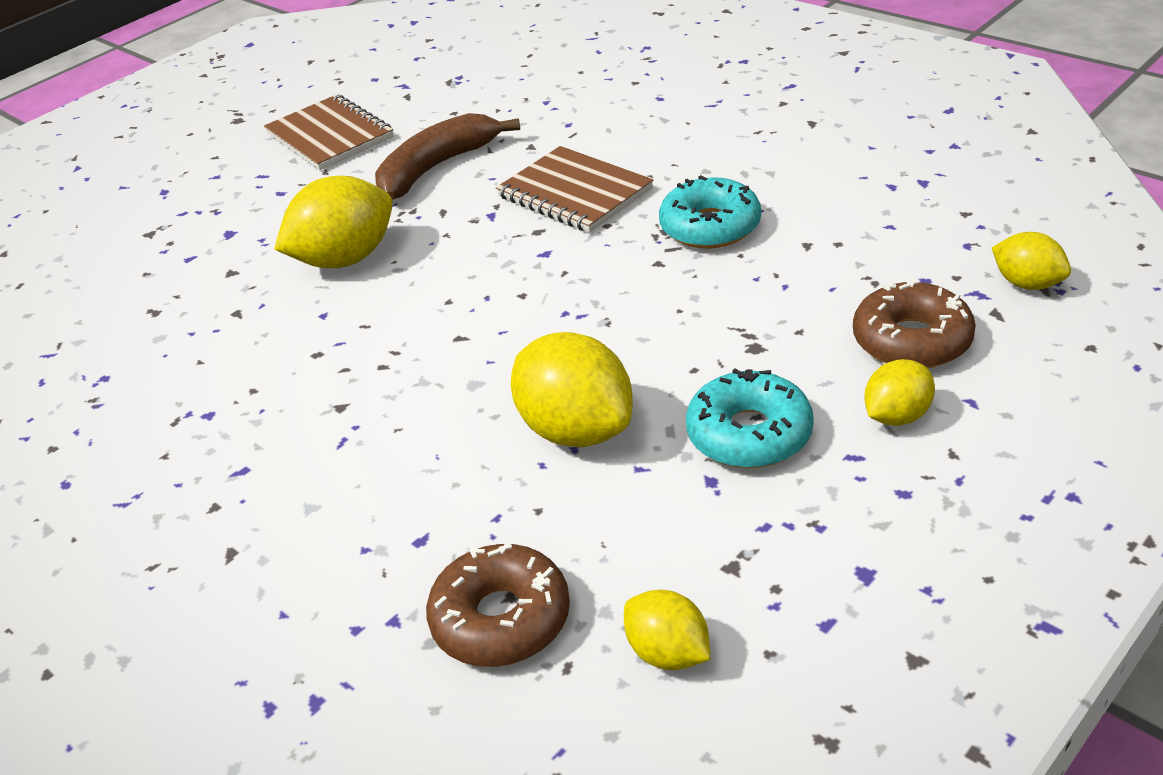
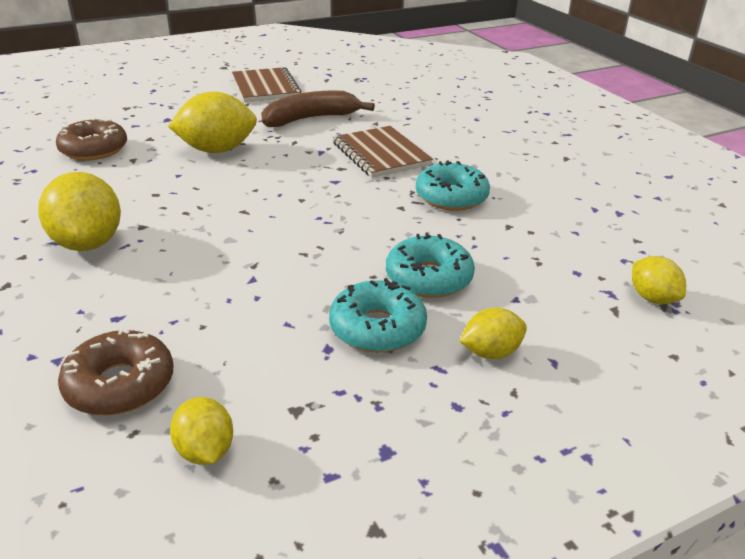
camera: 15 degrees right, 5 degrees down
yellow lemon [511,332,633,447] -> yellow lemon moved to [38,172,121,251]
brown donut [853,279,976,368] -> brown donut moved to [56,117,127,161]
none -> turquoise donut [386,233,475,298]

